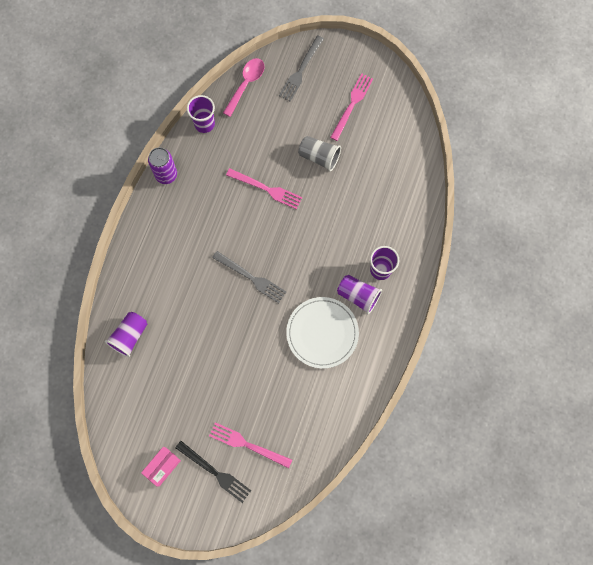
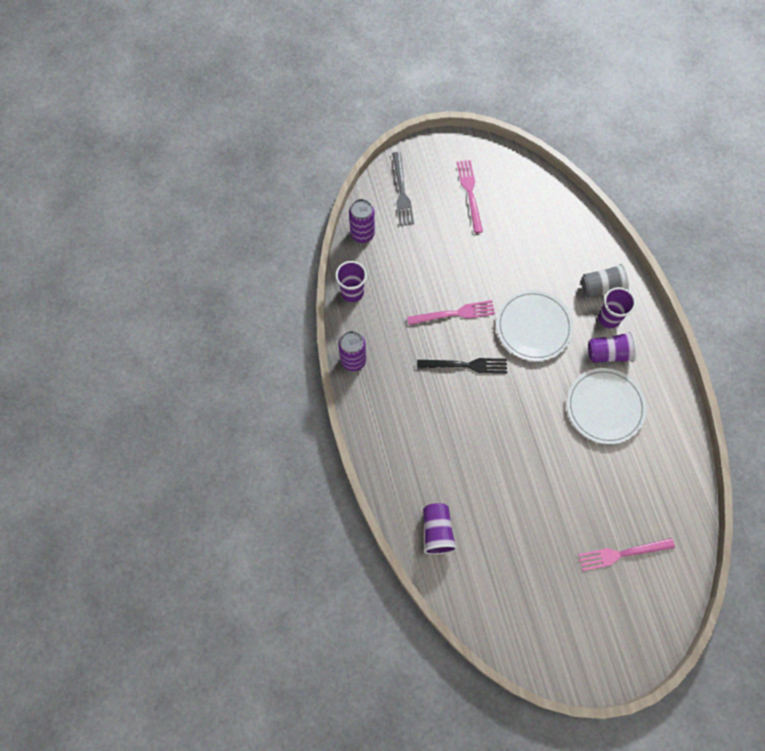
camera: 35 degrees left, 5 degrees down
pink box [141,447,181,486] -> none
black fork [175,441,251,503] -> black fork moved to [417,358,507,374]
grey fork [212,251,286,303] -> none
pink spoon [223,58,264,117] -> purple can [349,199,375,243]
grey cup [298,136,341,171] -> grey cup moved to [581,264,629,297]
none -> white plate [496,290,573,361]

